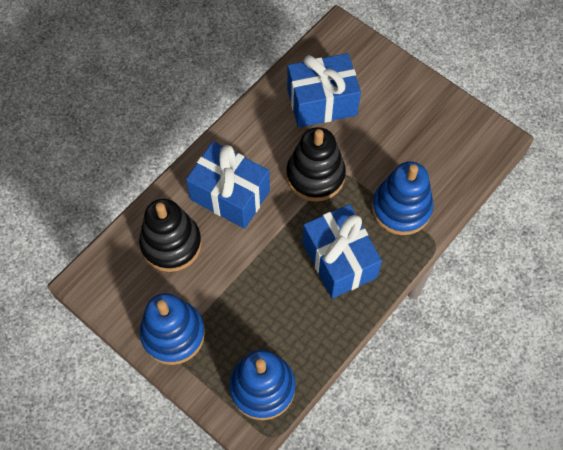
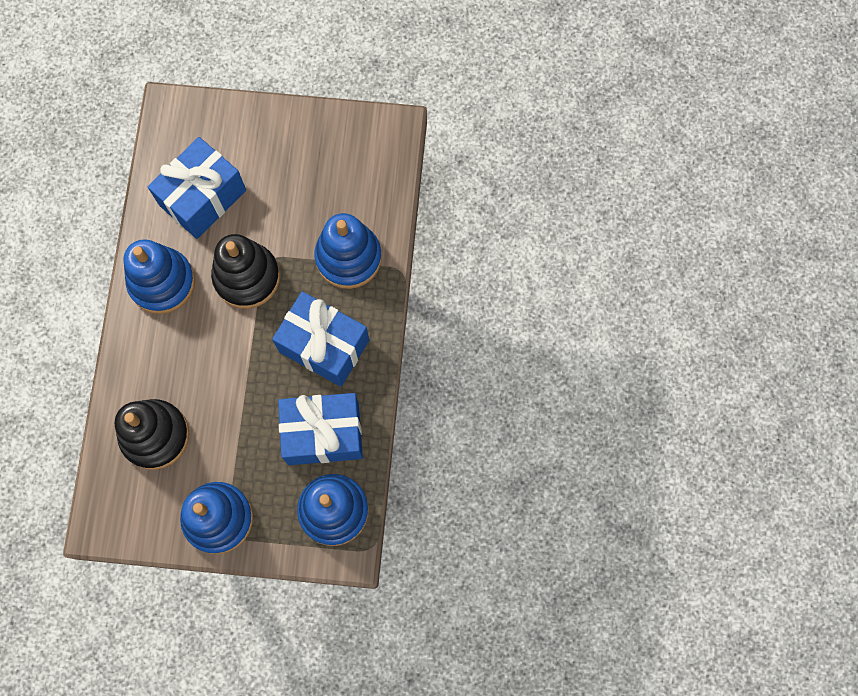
camera: 35 degrees left, 10 degrees up
blue gift [186,141,270,229] -> blue gift moved to [278,393,363,465]
none -> blue stacking toy [124,239,195,314]

